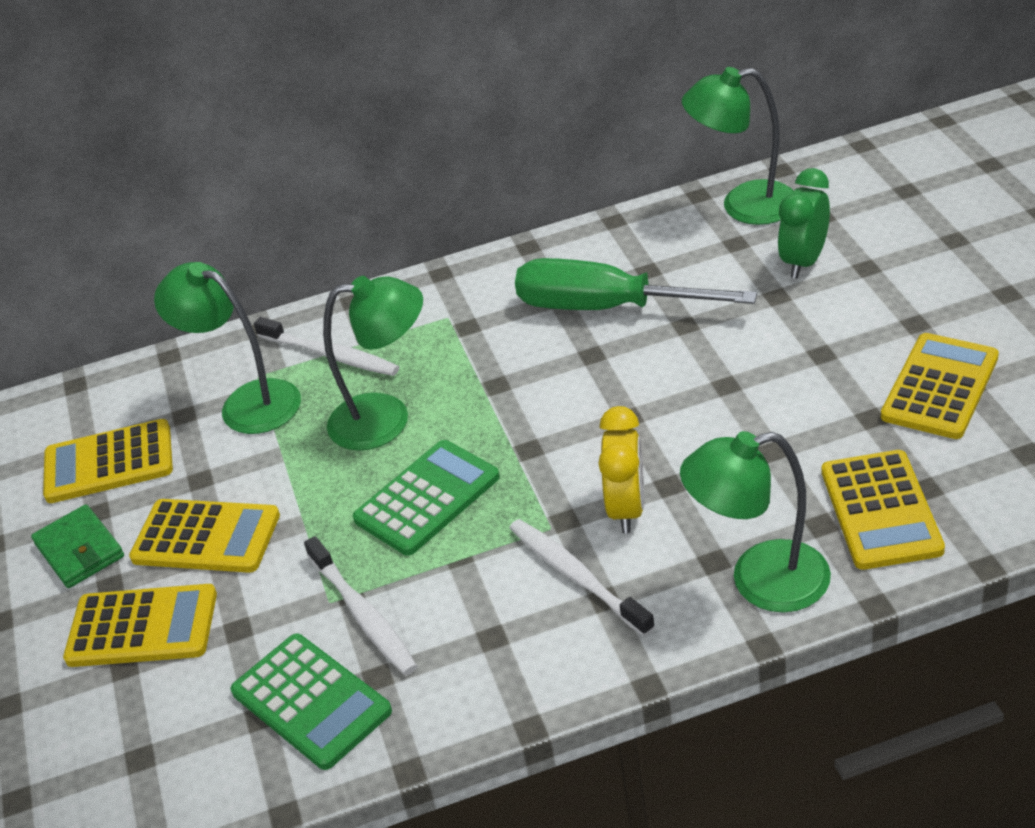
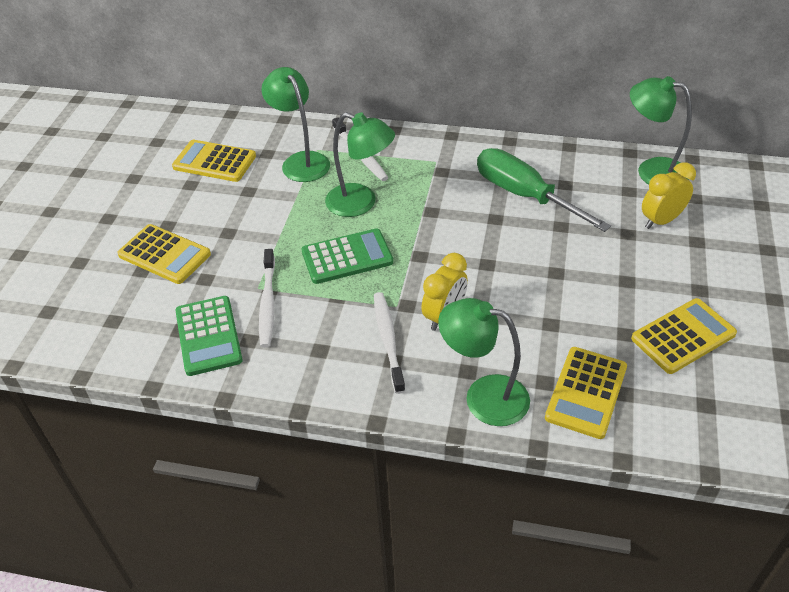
camera: 25 degrees right, 5 degrees up
green wallet [31,504,124,588] -> none
yellow calculator [129,499,280,573] -> none
green clock [778,168,830,278] -> yellow clock [642,162,696,229]

